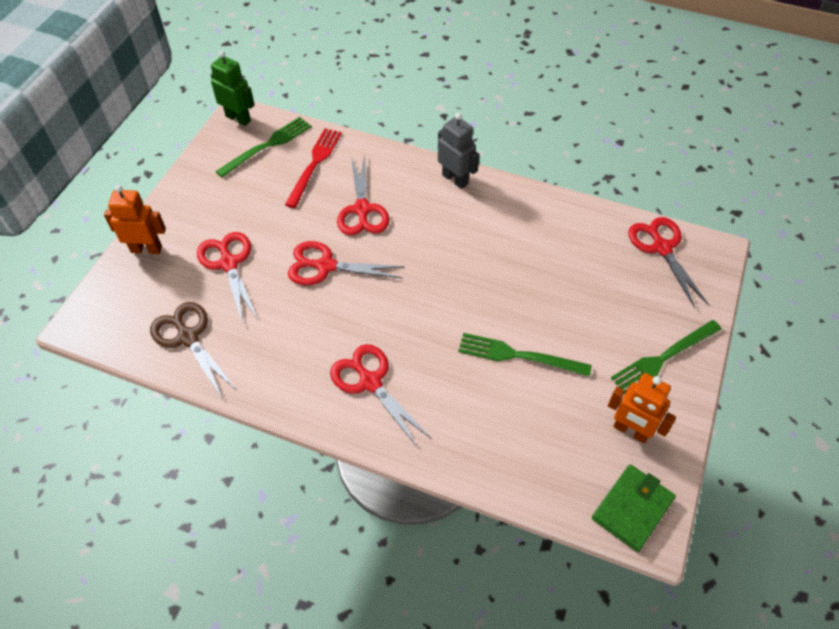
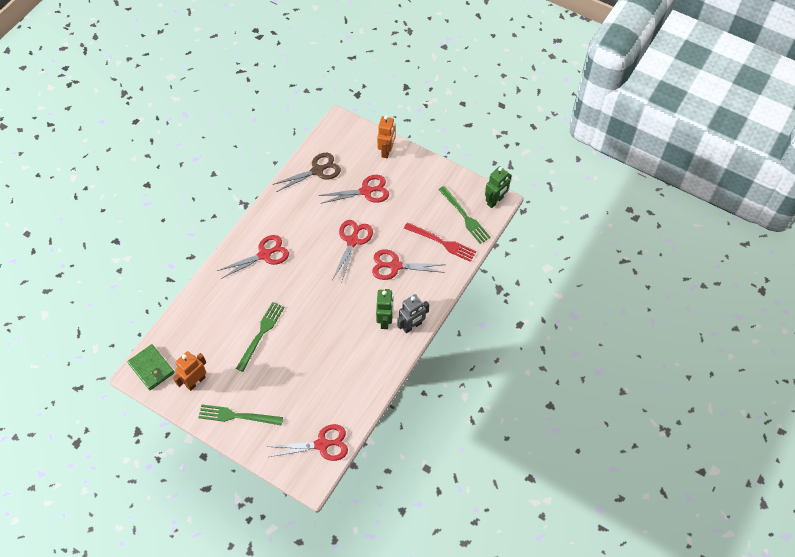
camera: 100 degrees right, 5 degrees up
green fork [611,320,722,394] -> green fork turned 60 degrees counterclockwise [198,405,283,425]
none -> green robot [376,289,394,329]

